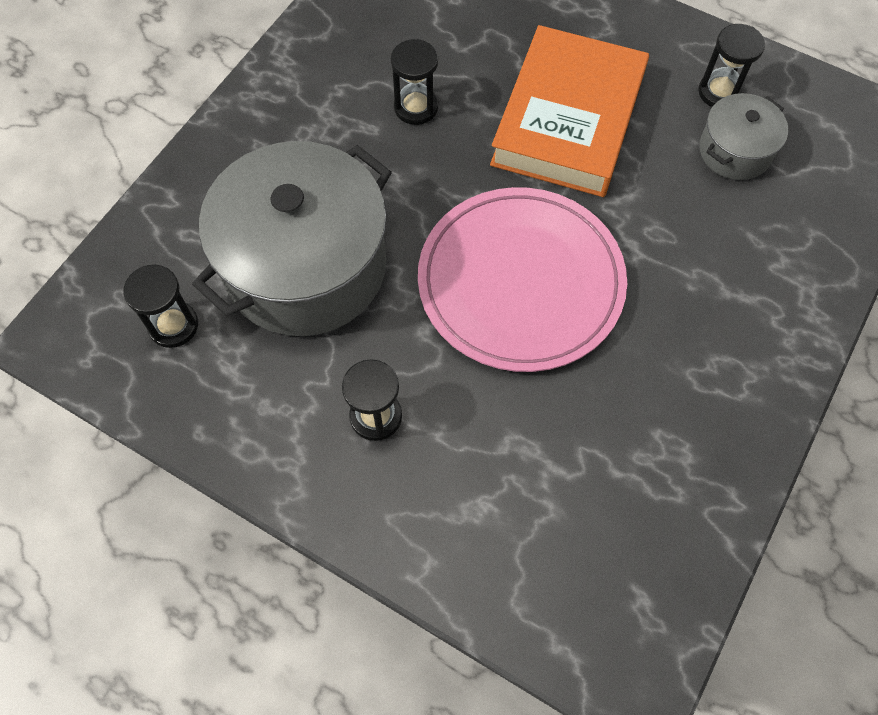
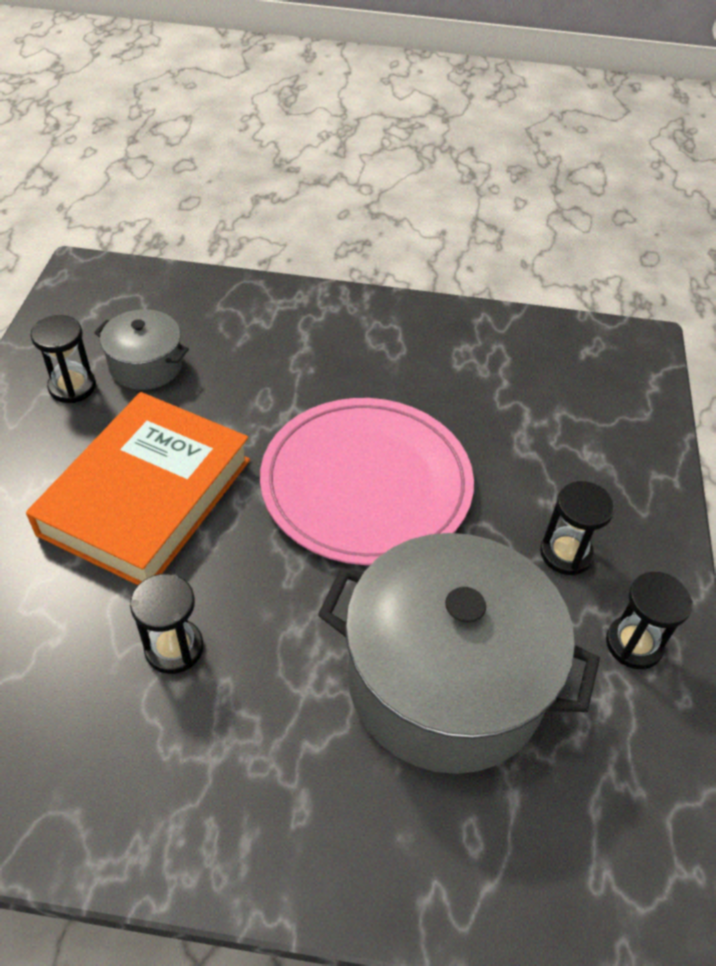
camera: 115 degrees left, 15 degrees down
black hourglass [123,265,198,348] -> black hourglass moved to [606,572,693,669]
orange book [490,25,649,197] -> orange book turned 60 degrees counterclockwise [26,392,250,585]

